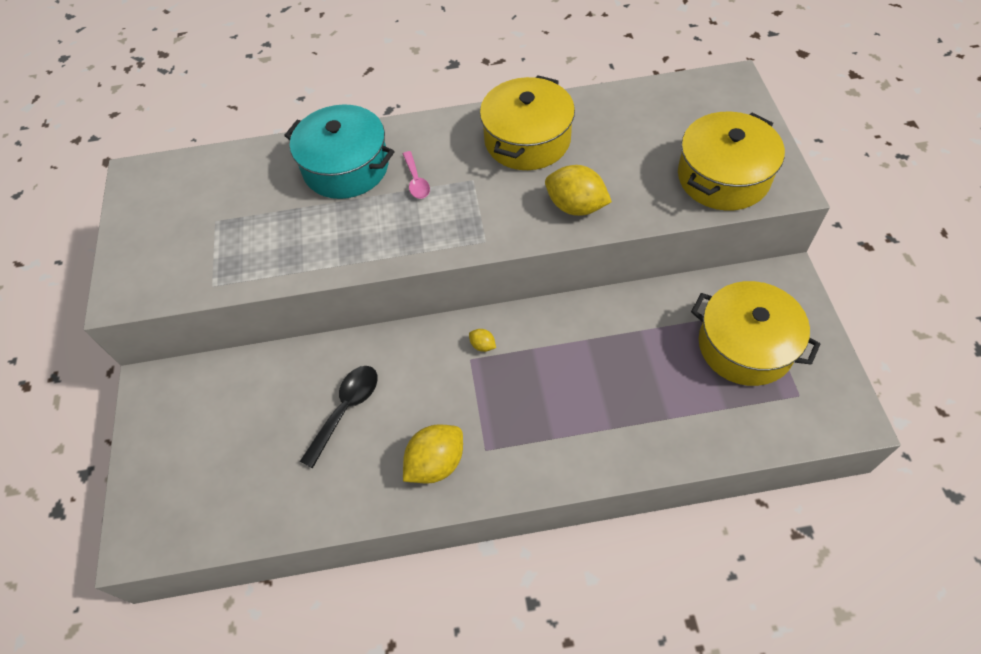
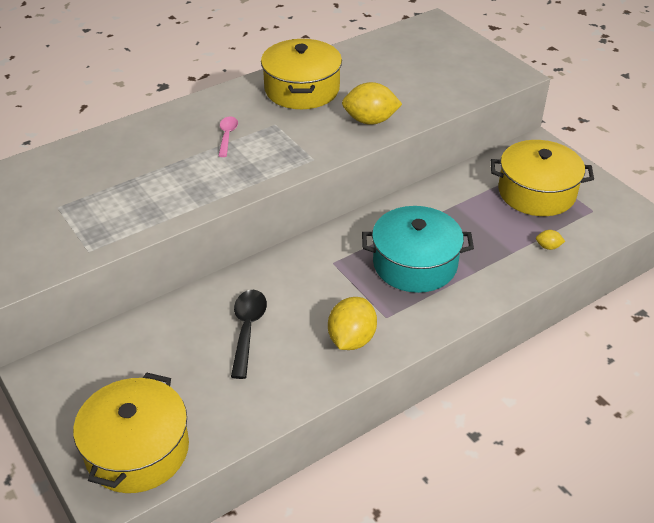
camera: 30 degrees left, 15 degrees down
turquoise pot [284,105,394,199] -> turquoise pot moved to [362,206,474,293]
pink spoon [403,151,430,199] -> pink spoon turned 135 degrees counterclockwise [218,116,238,157]
yellow lemon [469,329,496,352] -> yellow lemon moved to [536,230,565,250]
yellow pot [678,112,785,211] -> yellow pot moved to [73,372,189,493]

